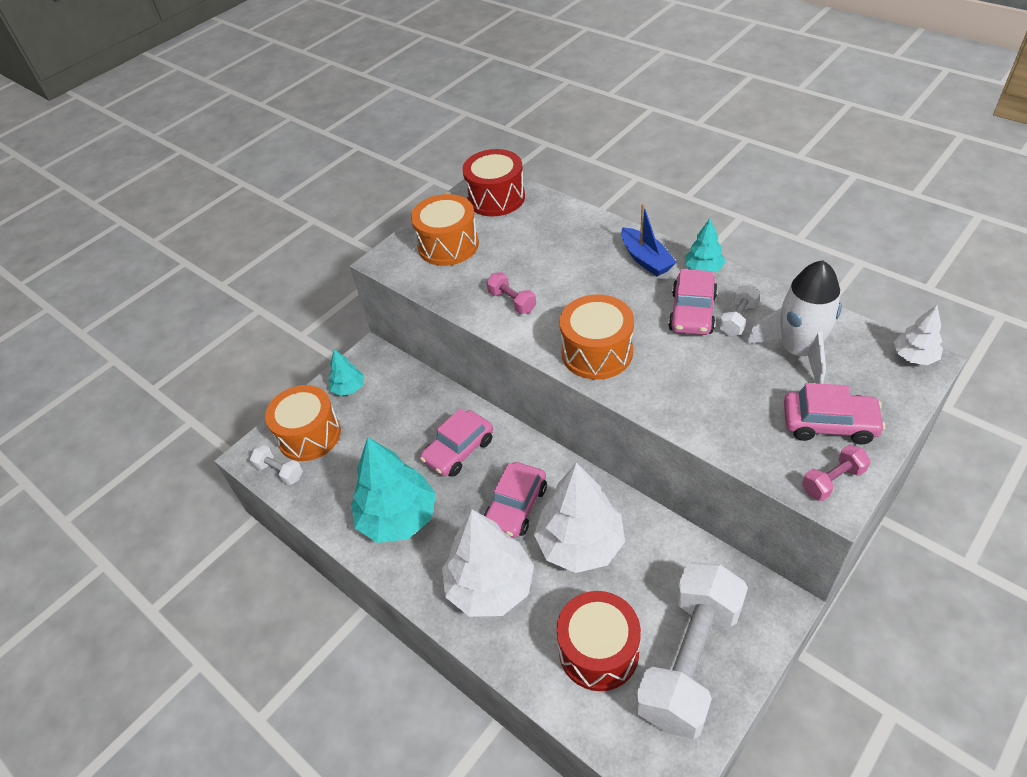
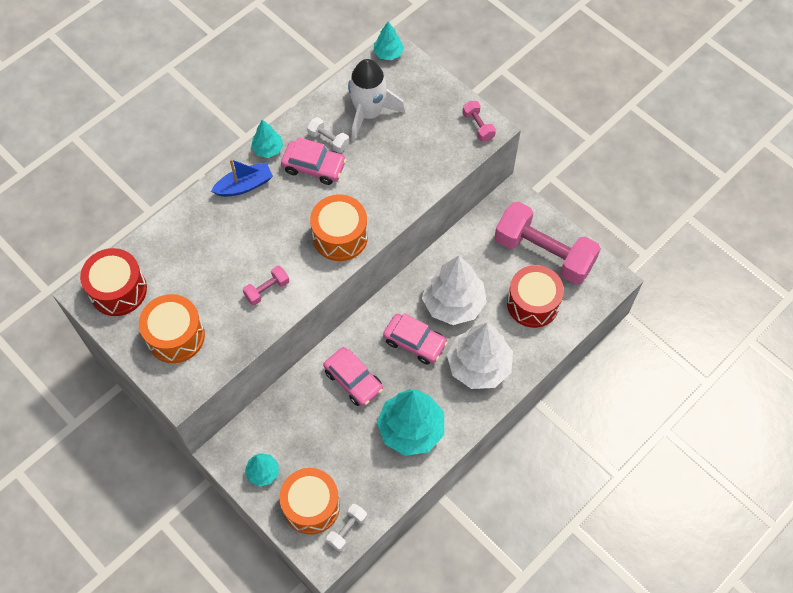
camera: 90 degrees left, 15 degrees up
white dumbbell [636,562,748,739] -> pink dumbbell [494,201,601,285]
pink car [784,383,885,444] -> none
white tree [894,305,943,365] -> turquoise tree [374,21,404,60]

